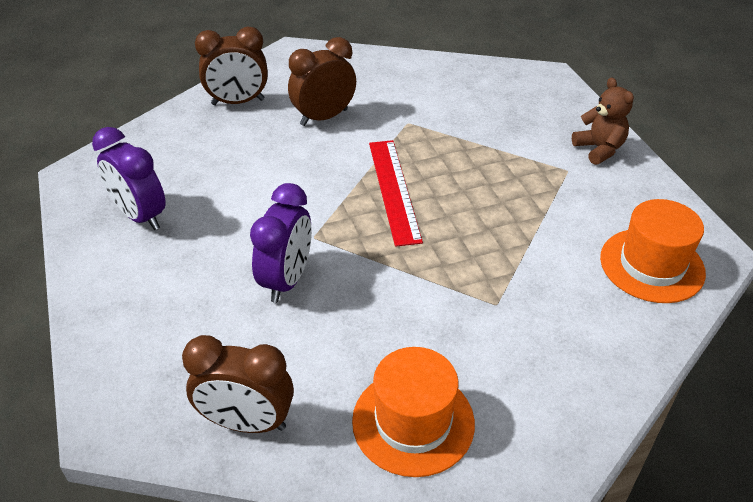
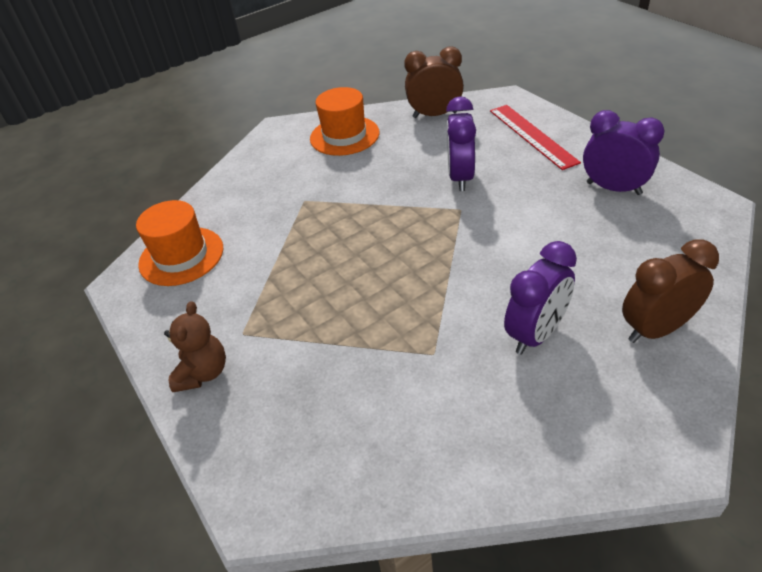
camera: 170 degrees right, 0 degrees up
brown clock [288,37,356,126] -> purple clock [504,241,577,355]
red ruler [369,140,423,247] -> red ruler moved to [490,105,581,170]
brown teddy bear [572,77,634,165] -> brown teddy bear turned 135 degrees counterclockwise [164,301,226,392]

